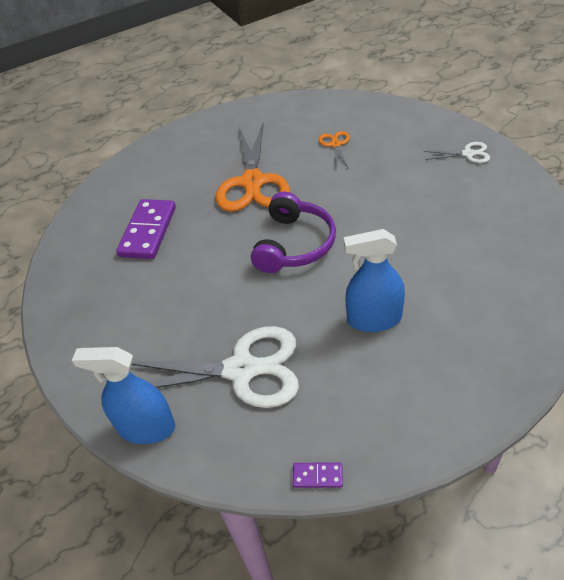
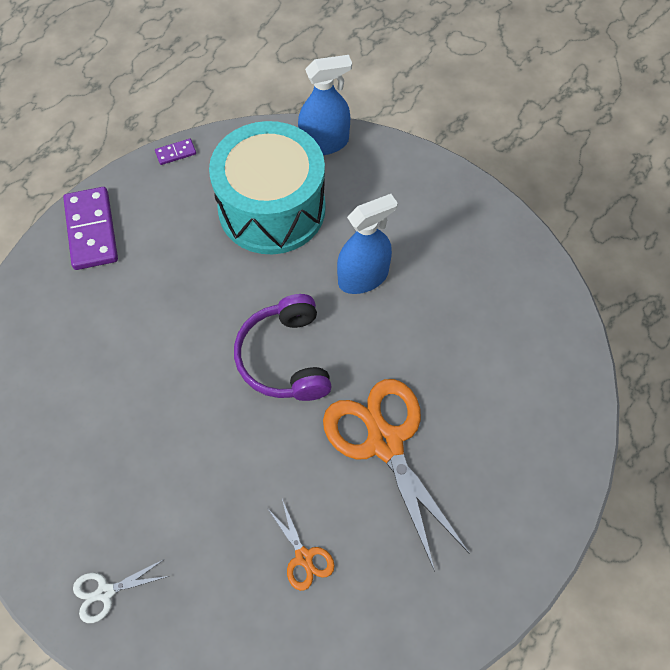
camera: 150 degrees right, 15 degrees up
purple domino [116,199,176,259] -> purple domino moved to [63,187,118,270]
white scissors [132,326,299,408] -> turquoise drum [209,121,326,254]
blue spray bottle [344,229,405,332] -> blue spray bottle moved to [337,194,398,294]

